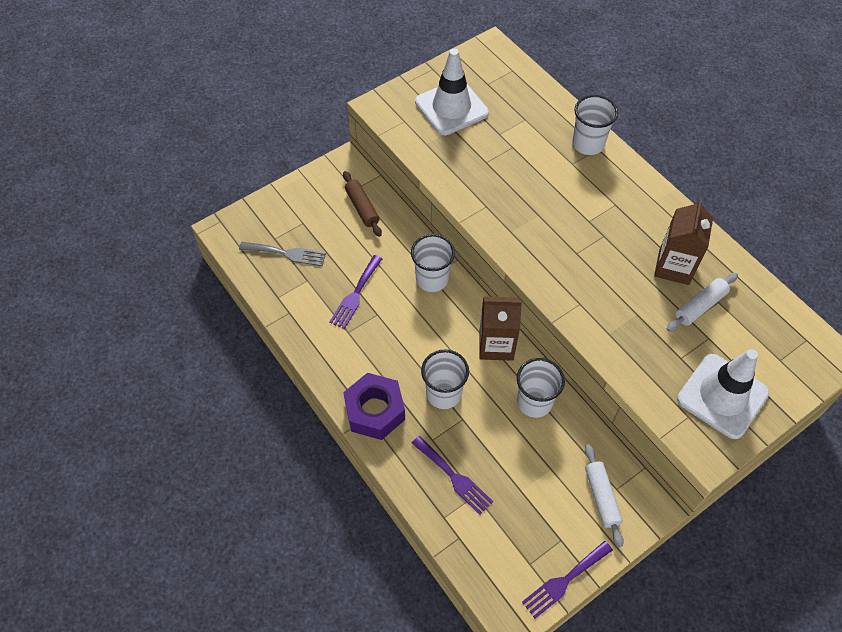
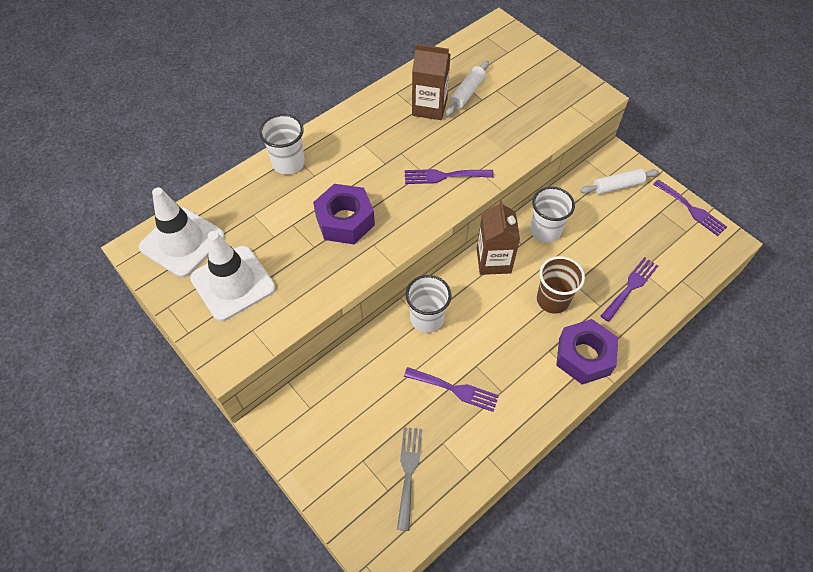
camera: 95 degrees left, 0 degrees up
brown rolling pin [343,171,382,237] -> none
white cup [421,349,469,409] -> brown cup [537,256,585,314]
white rolling pin [667,273,738,332] -> white rolling pin turned 75 degrees clockwise [446,61,489,116]
white traffic cone [677,349,770,439] -> white traffic cone moved to [139,187,225,277]
none -> purple nut [313,184,375,244]
none -> purple fork [405,169,494,184]

